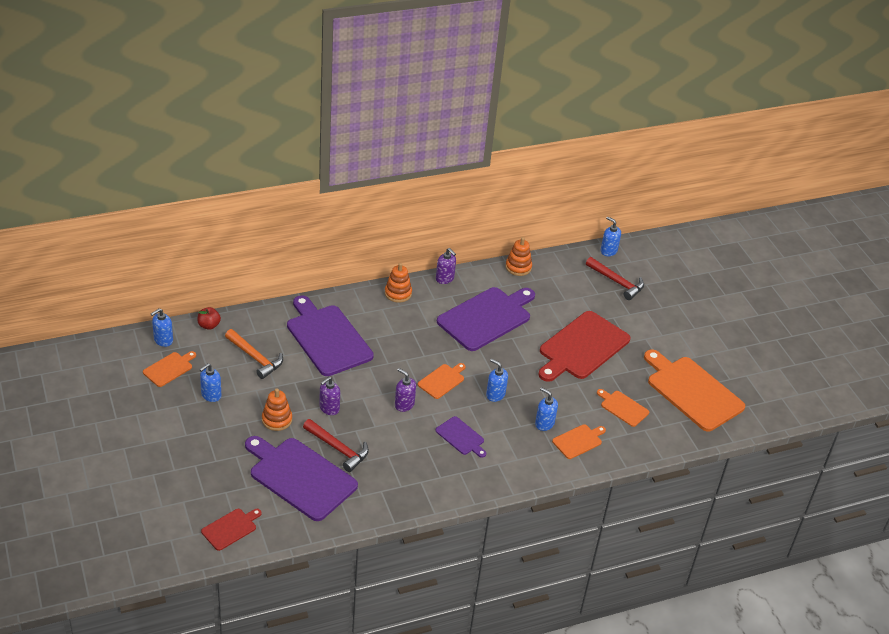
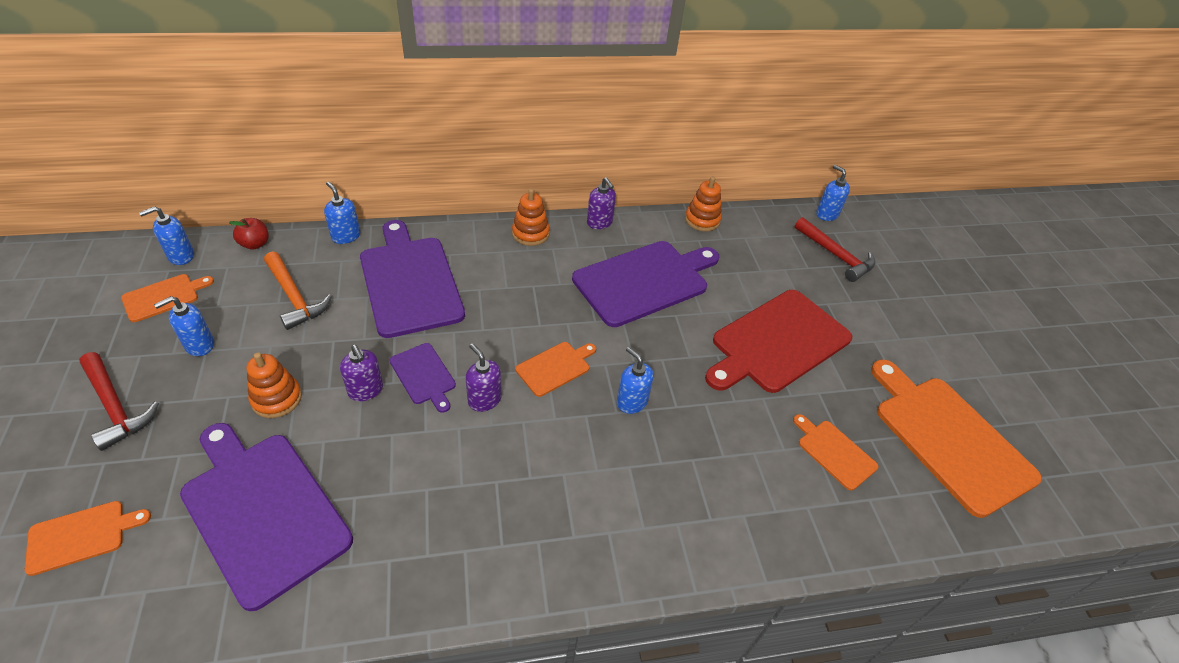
camera: 10 degrees right, 5 degrees up
red cutting board [201,509,262,551] -> none
red hammer [303,419,369,472] -> red hammer moved to [79,352,159,451]
purple soap dispenser [319,377,340,415] -> purple soap dispenser turned 90 degrees counterclockwise [340,345,383,401]
purple cutting board [435,416,486,458] -> purple cutting board moved to [390,343,456,413]
blue soap dispenser [535,387,558,431] -> blue soap dispenser moved to [324,182,360,244]
orange cutting board [552,424,606,459] -> orange cutting board moved to [25,501,151,576]

